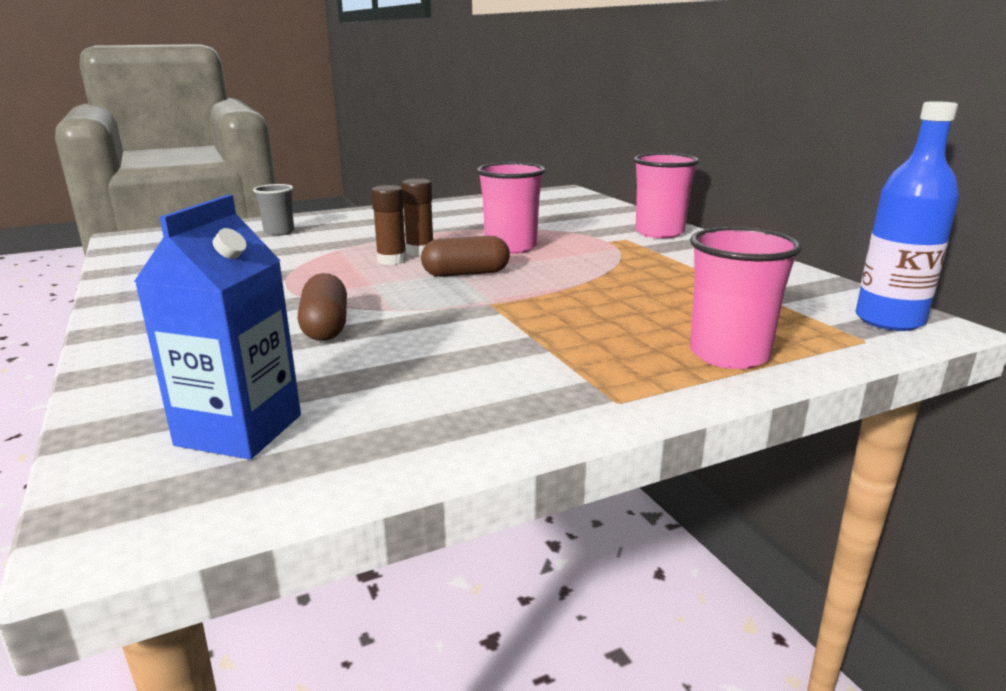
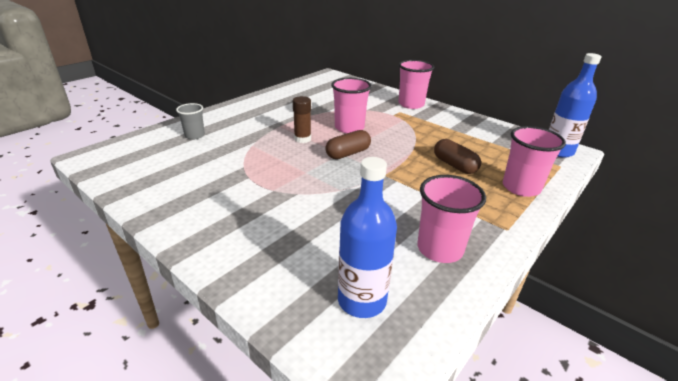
camera: 25 degrees left, 10 degrees up
blue carton [134,195,301,459] -> blue bottle [338,157,397,318]
brown capsule [298,273,347,341] -> brown capsule moved to [434,139,481,174]
brown glue stick [371,185,407,265] -> none
none -> pink cup [417,175,486,263]

